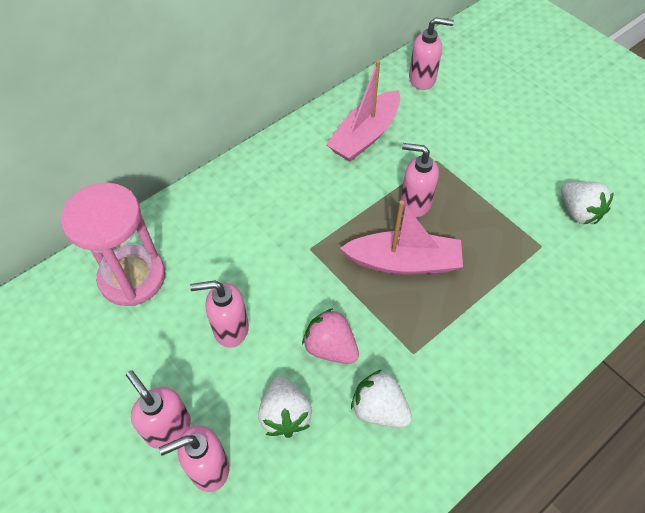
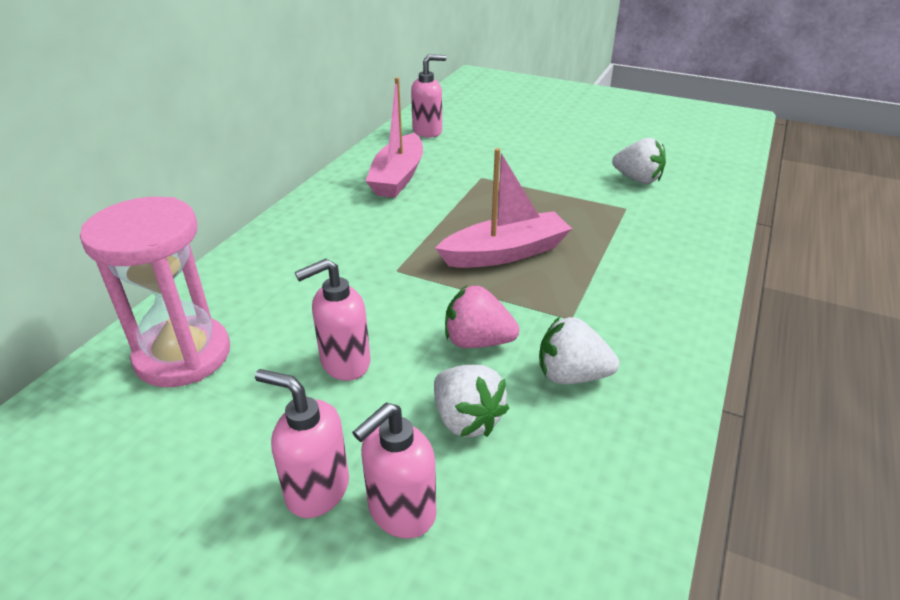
camera: 25 degrees left, 20 degrees down
pink soap dispenser [400,143,439,218] -> none

